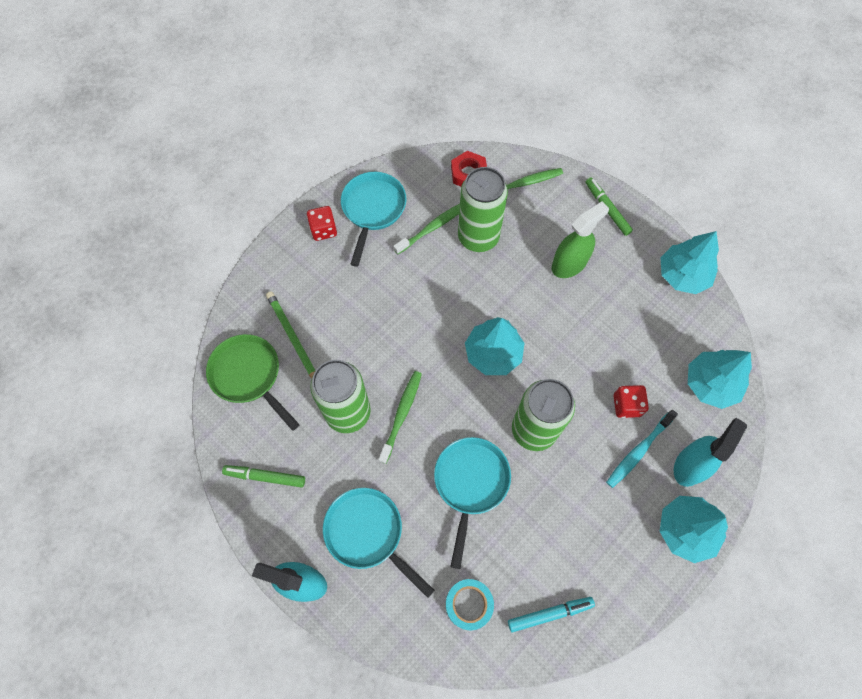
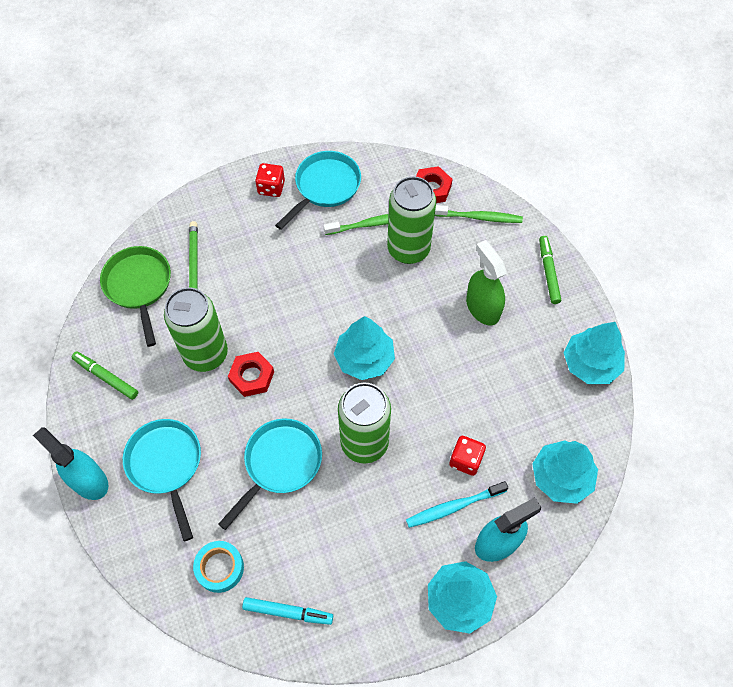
camera: 25 degrees right, 5 degrees down
green toothbrush [379,371,422,464] -> red nut [228,352,274,397]
green spray bottle [552,201,609,278] -> green spray bottle turned 105 degrees counterclockwise [466,240,507,325]

